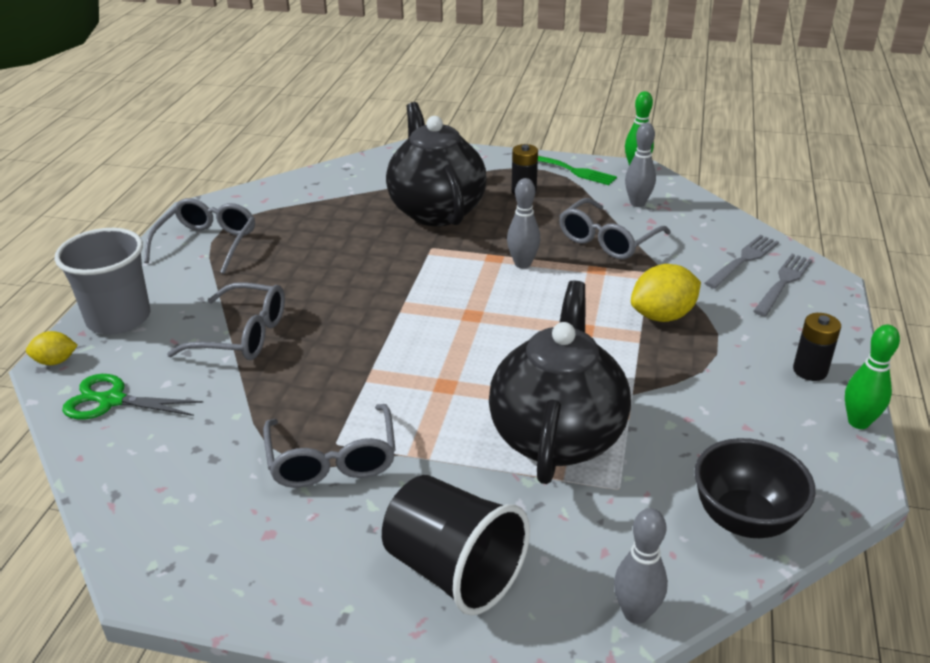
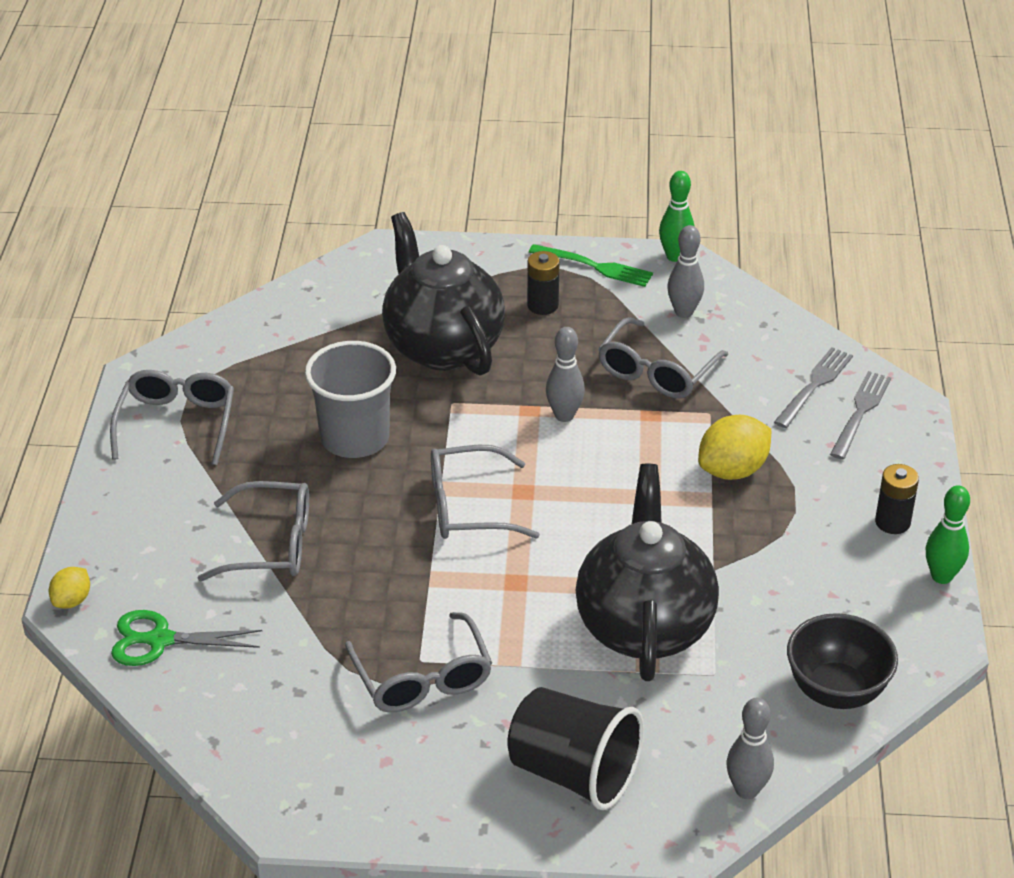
camera: 10 degrees left, 5 degrees up
yellow lemon [26,331,78,365] -> yellow lemon turned 45 degrees counterclockwise [49,567,90,609]
grey cup [55,228,150,334] -> grey cup moved to [305,341,396,458]
none -> grey glasses [431,445,540,539]

